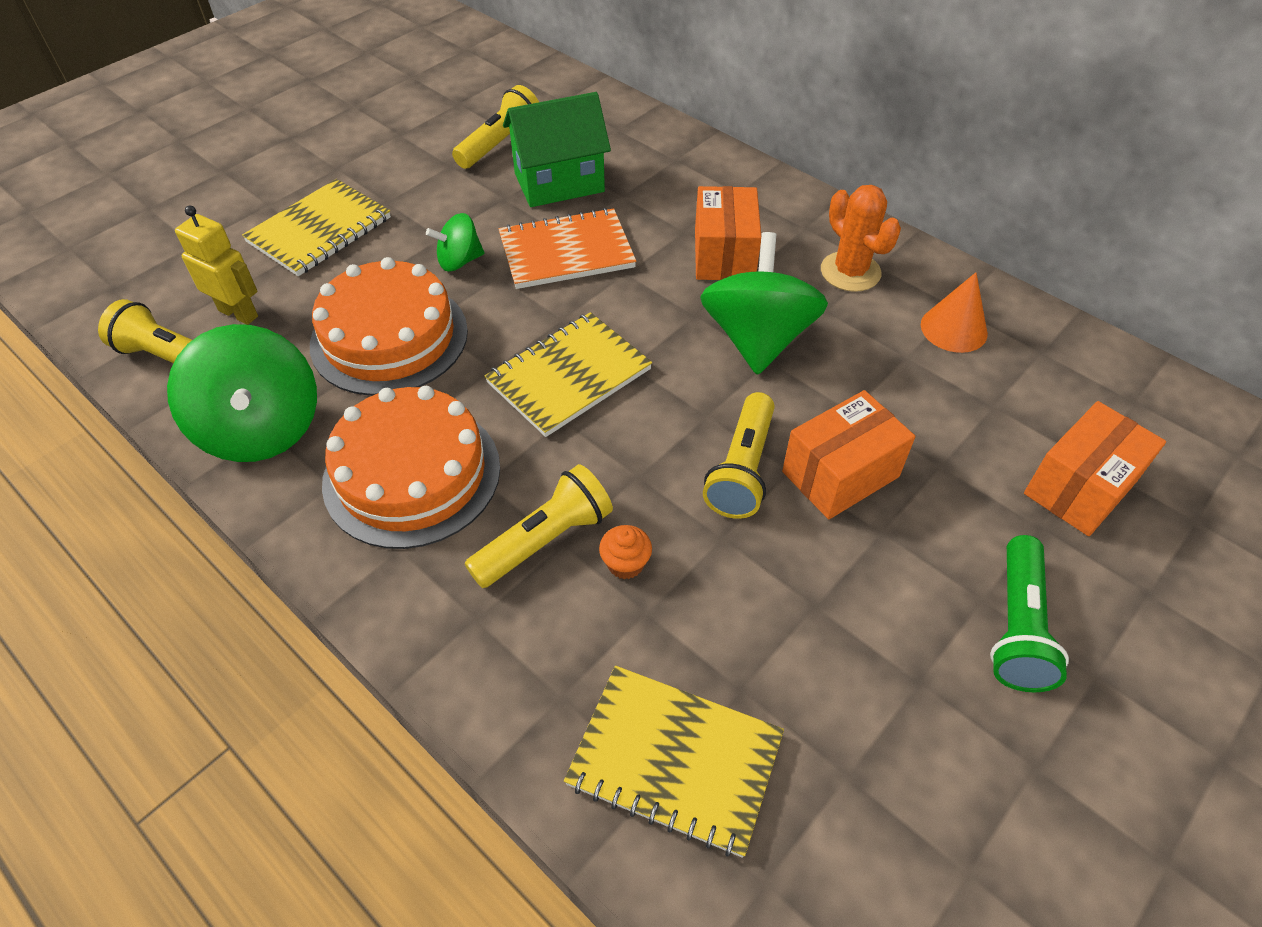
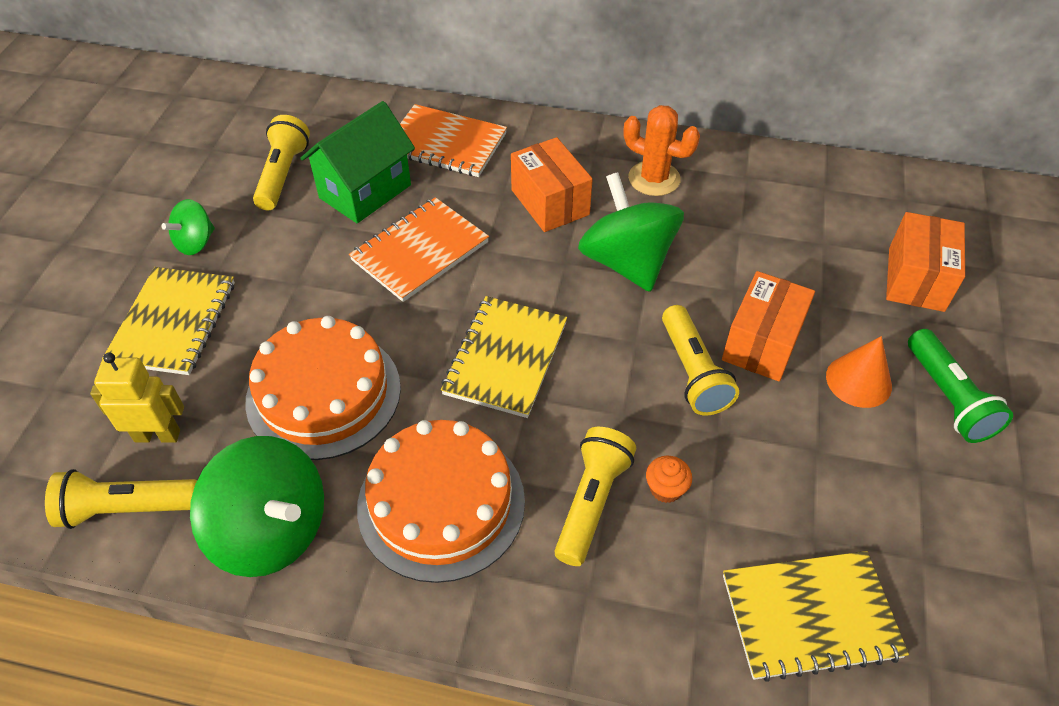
camera: 30 degrees left, 0 degrees up
green spinning top [426,213,484,272] -> green spinning top moved to [161,199,215,255]
orange cone [921,272,988,353] -> orange cone moved to [826,336,892,408]
none -> orange notebook [400,104,507,177]

